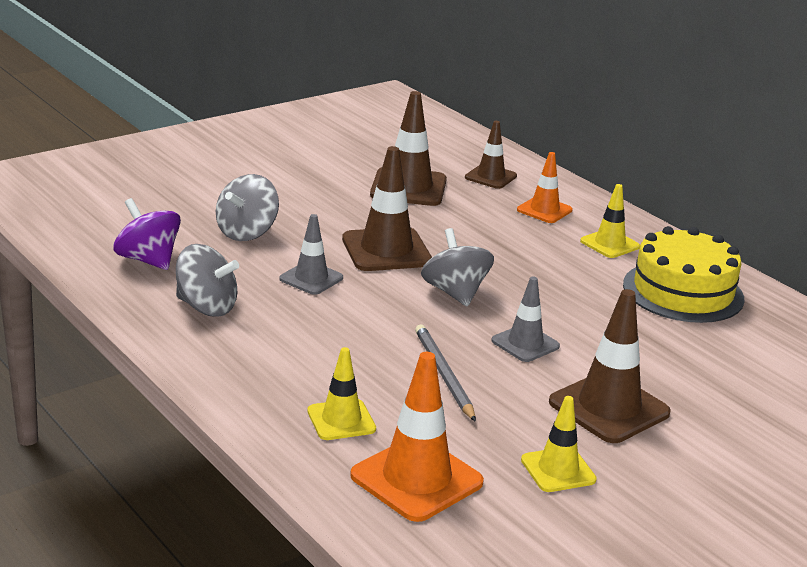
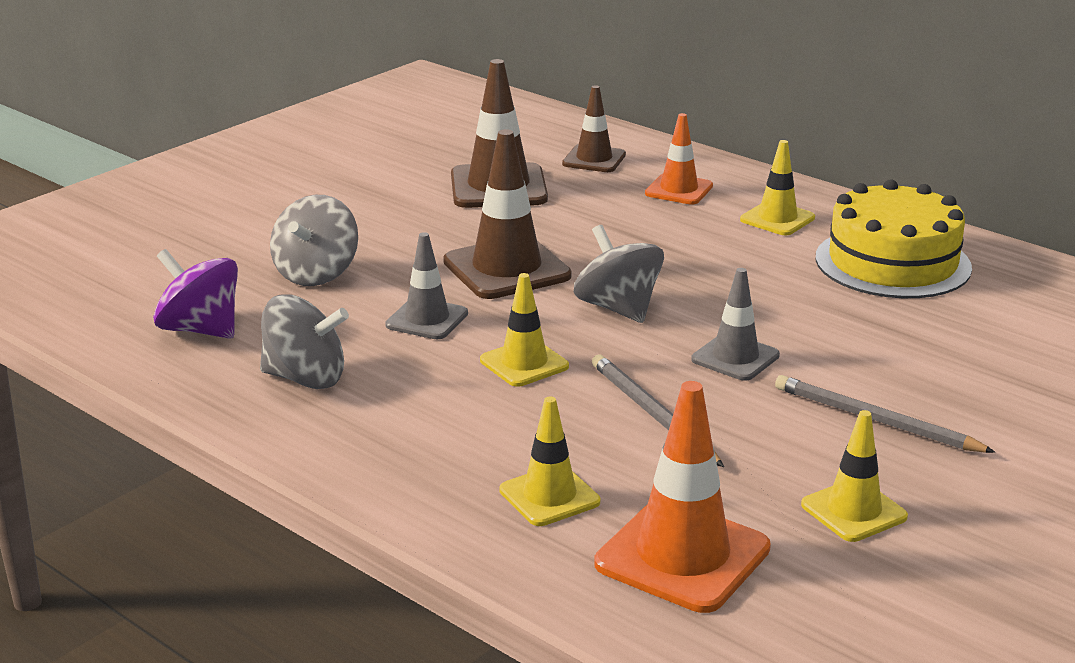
camera: 10 degrees left, 0 degrees up
brown traffic cone [549,289,671,443] -> grey pencil [775,375,995,453]
none -> yellow traffic cone [480,273,569,387]

